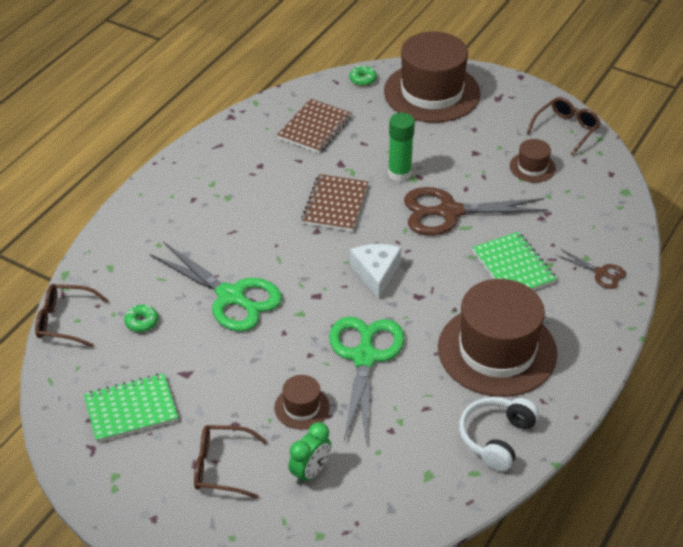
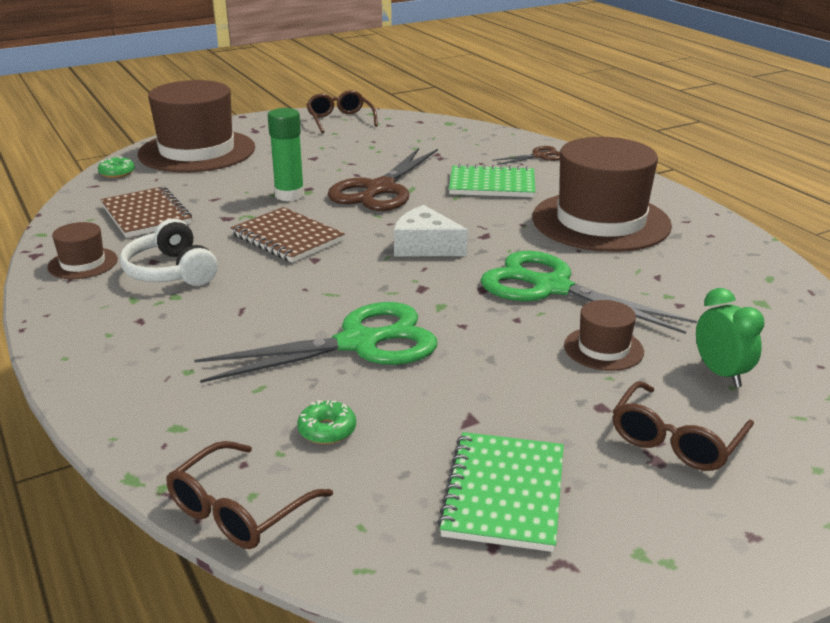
camera: 60 degrees left, 15 degrees down
white headphones [459,397,539,472] -> white headphones moved to [120,219,218,286]
brown hat [510,139,556,182] -> brown hat moved to [47,222,118,279]

